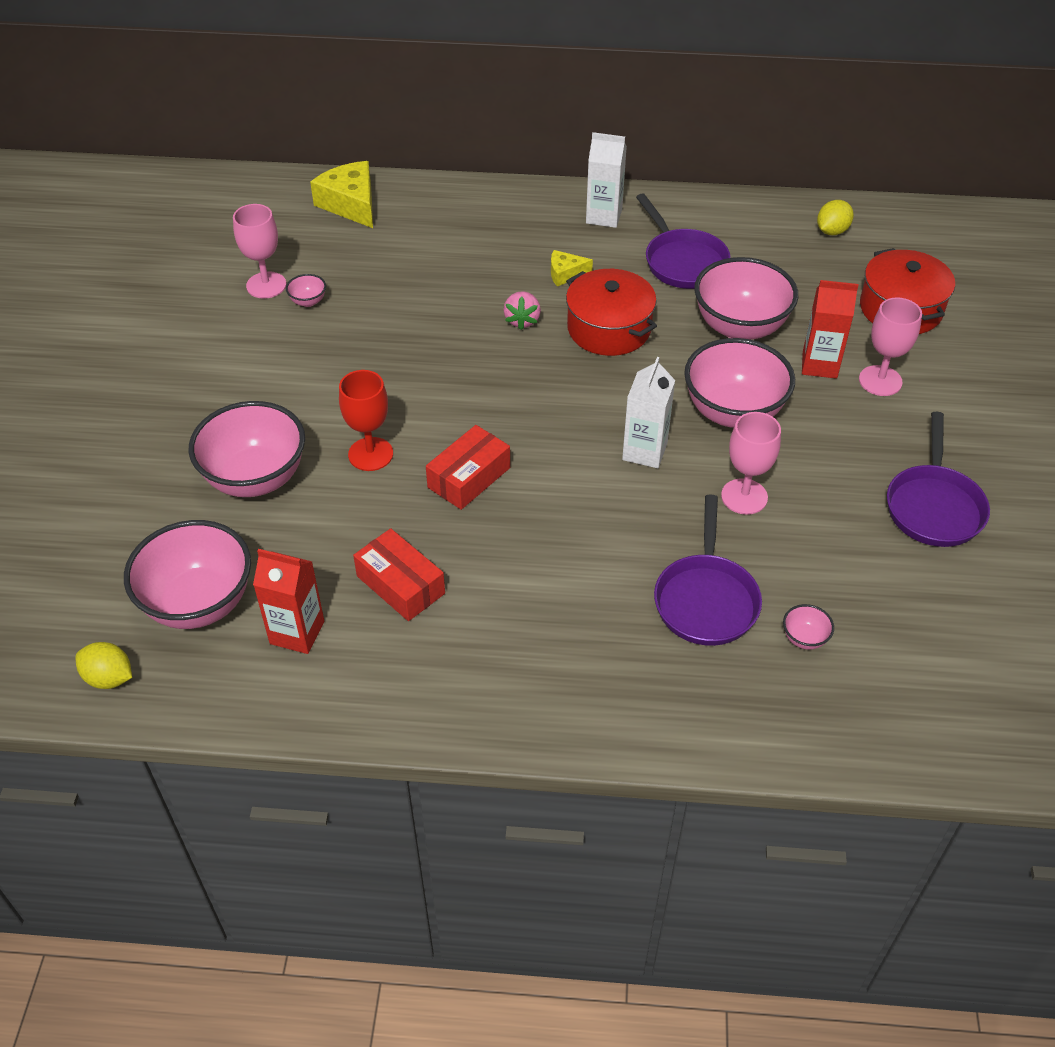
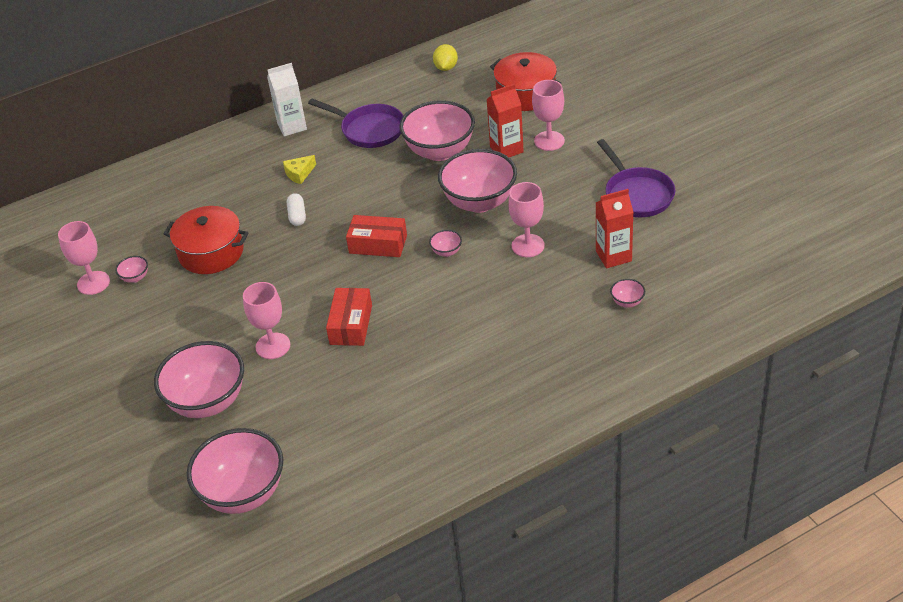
camera: 30 degrees left, 5 degrees down
yellow lemon [75,642,132,689] -> none
red carton [253,549,324,654] -> red carton moved to [596,189,634,268]
yellow cheese [310,161,373,228] -> none
red goblet [339,370,393,471] -> pink goblet [243,282,290,359]
red box [353,528,445,621] -> red box moved to [346,215,407,257]
pink strawberry [503,291,541,330] -> white capsule [287,193,306,226]
red pot [566,269,657,356] -> red pot moved to [163,206,249,274]
white carton [622,357,675,468] -> pink bowl [429,230,462,257]
purple pan [654,494,762,646] -> none

